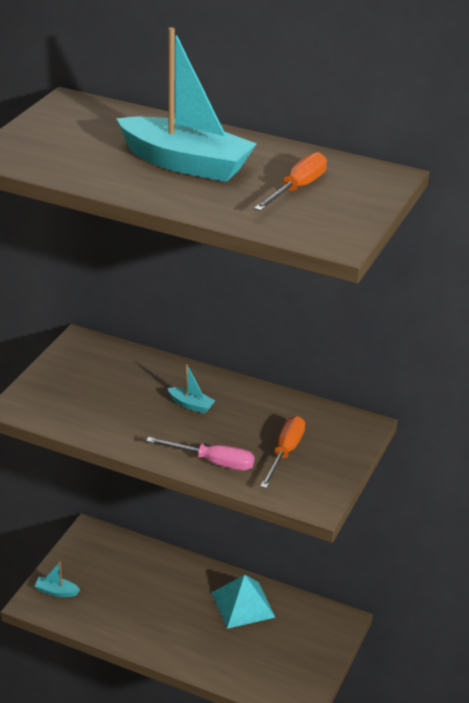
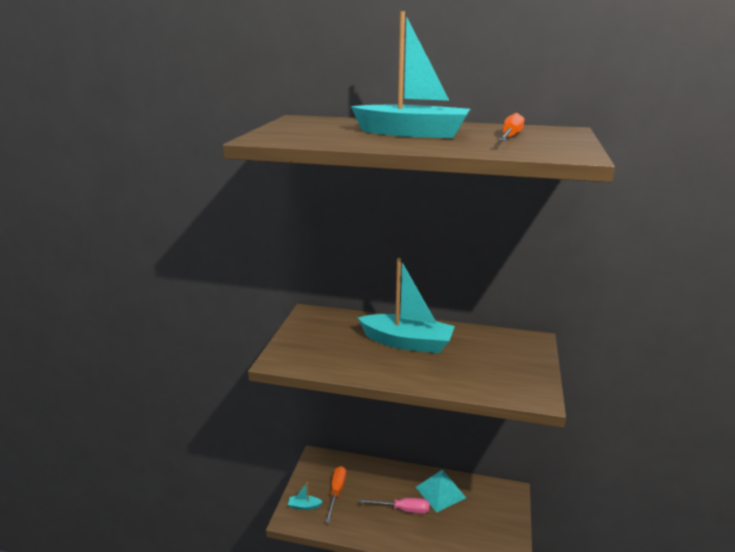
camera: 10 degrees left, 10 degrees down
pink screwdriver [146,437,255,470] -> pink screwdriver moved to [359,498,429,514]
turquoise boat [168,364,215,414] -> turquoise boat [358,258,455,353], size x2.50
orange screwdriver [260,416,305,489] -> orange screwdriver moved to [325,466,346,523]

